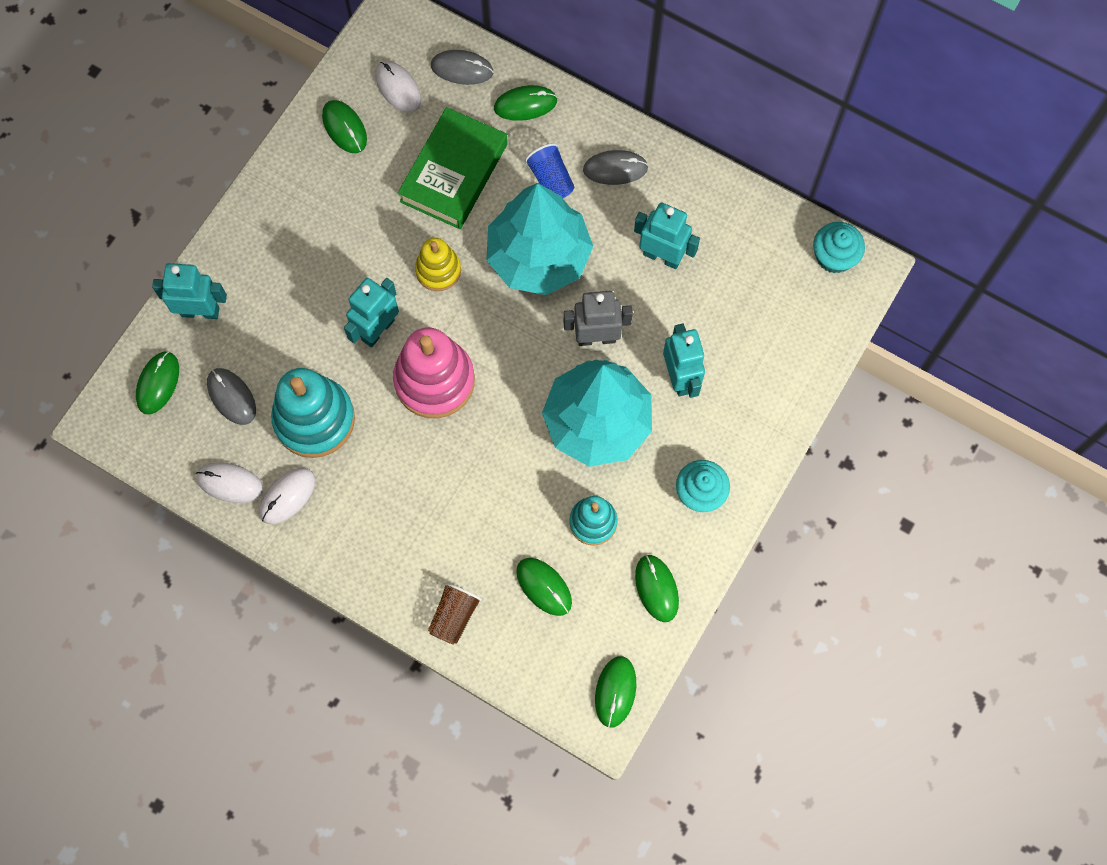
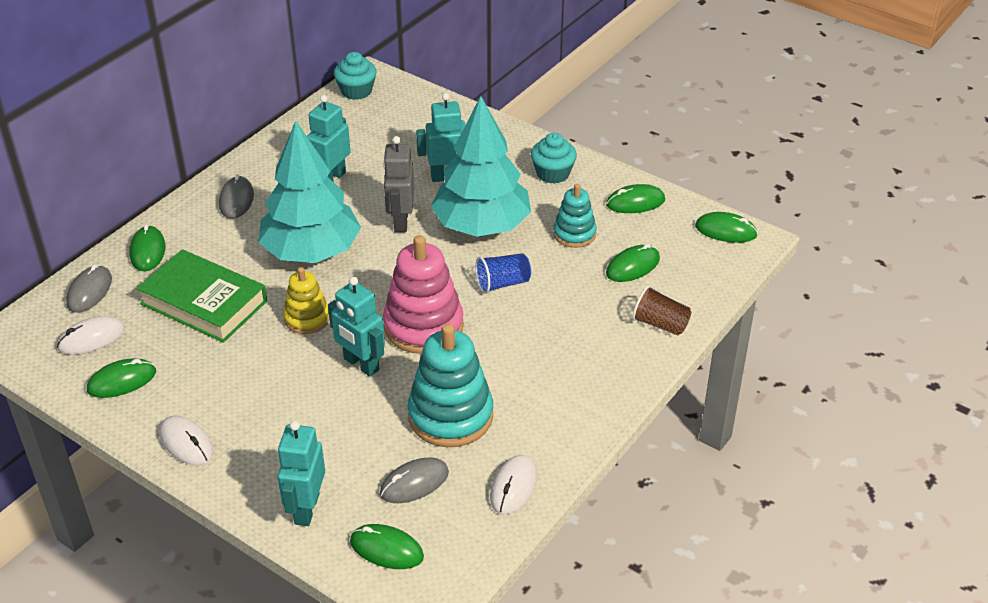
camera: 85 degrees left, 30 degrees down
white mouse [259,468,315,524] -> white mouse moved to [159,416,213,465]
blue cup [525,143,575,198] -> blue cup moved to [475,253,531,294]

